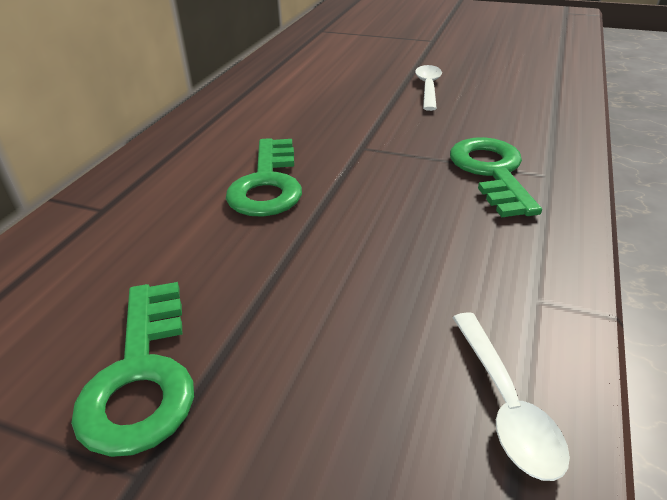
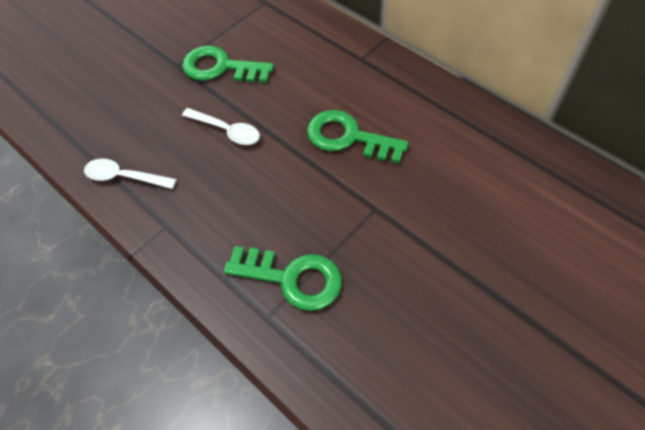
camera: 115 degrees right, 20 degrees up
white spoon [415,65,442,111] -> white spoon moved to [182,108,260,145]

